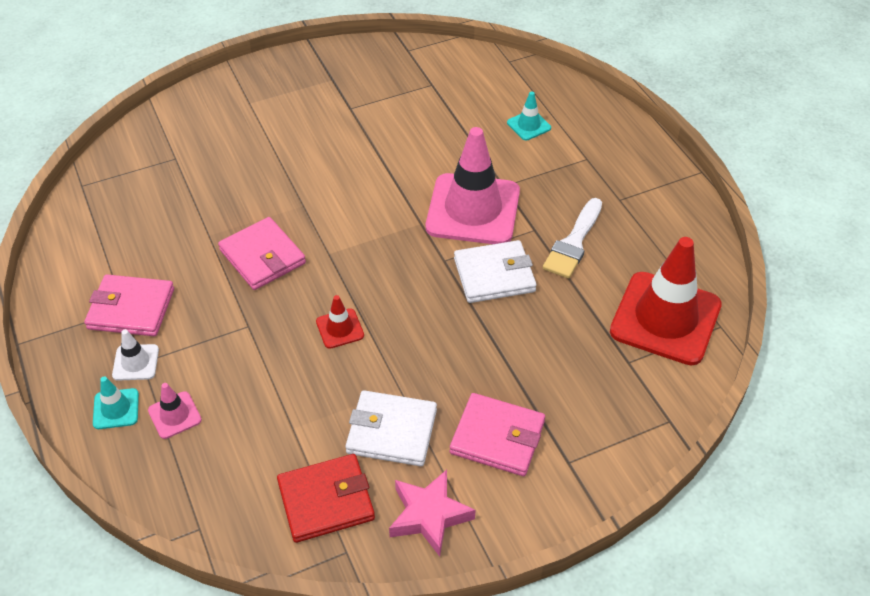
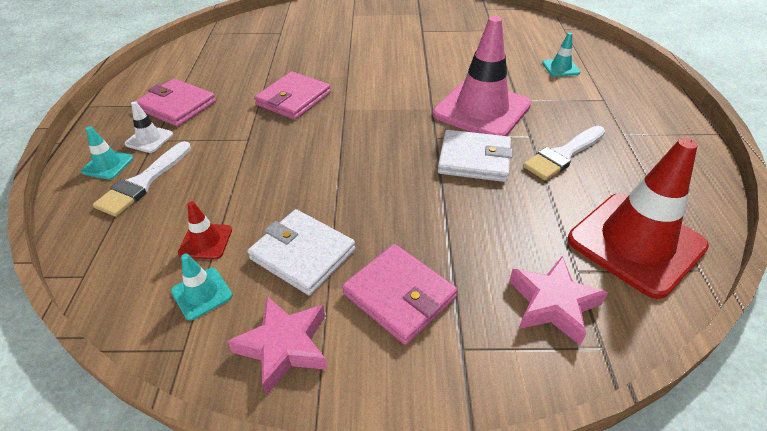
camera: 25 degrees right, 5 degrees down
pink traffic cone [148,383,202,439] -> white brush [93,141,191,217]
pink wallet [218,217,306,290] -> pink wallet turned 45 degrees clockwise [254,72,331,120]
red wallet [277,454,375,543] -> turquoise traffic cone [171,254,232,320]
red traffic cone [316,295,364,349] -> red traffic cone moved to [178,201,232,259]
none -> pink star [509,256,608,345]

